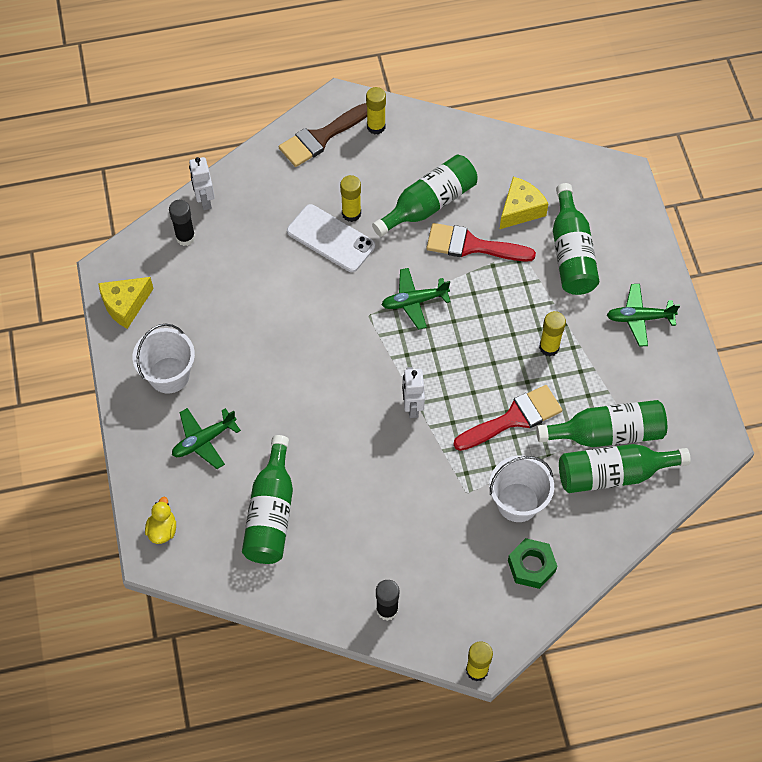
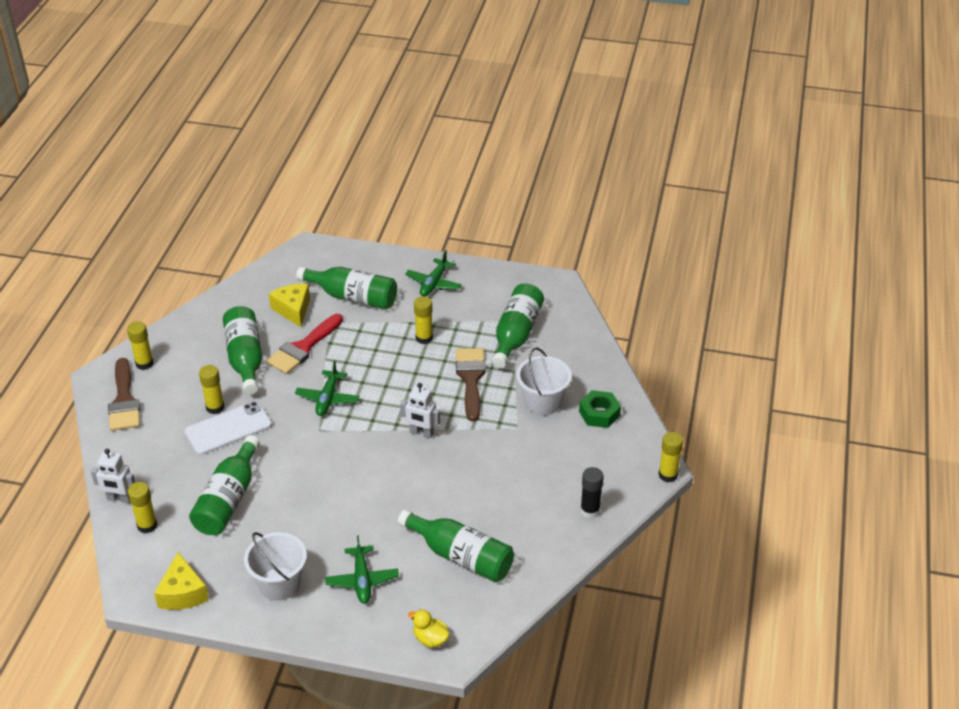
camera: 65 degrees left, 20 degrees down
black glue stick [169,200,195,246] -> yellow glue stick [128,482,157,533]
red brush [453,385,562,451] -> brown brush [456,348,486,421]
green bottle [559,444,691,493] -> green bottle moved to [189,435,260,535]

